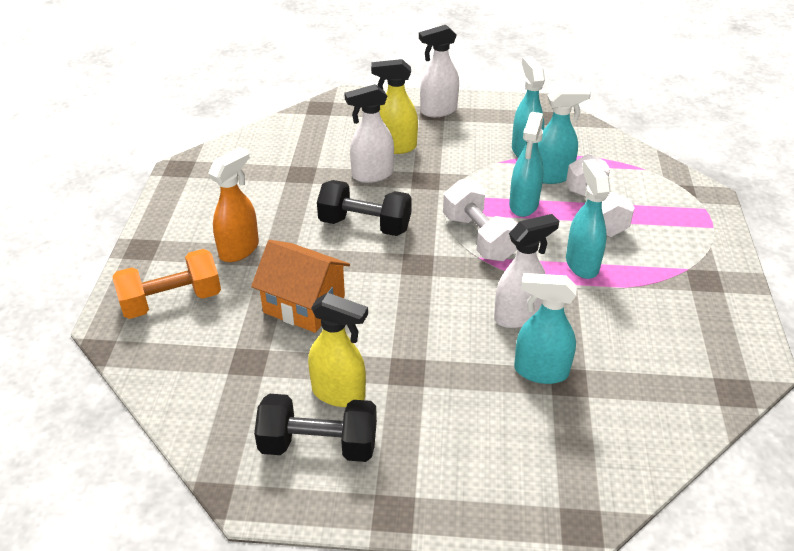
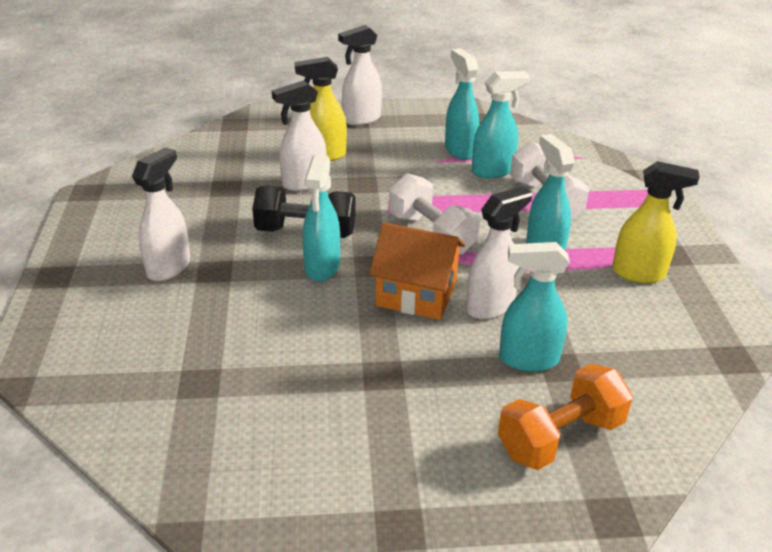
camera: 10 degrees left, 5 degrees down
orange dumbbell [113,249,221,319] -> orange dumbbell moved to [498,364,633,470]
orange spray bottle [208,147,259,262] -> white spray bottle [132,147,190,281]
orange house [251,240,350,333] -> orange house moved to [369,222,465,320]
black dumbbell [254,394,377,462] -> none
yellow spray bottle [308,293,368,407] -> yellow spray bottle moved to [612,161,700,283]
turquoise spray bottle [509,112,544,217] -> turquoise spray bottle moved to [302,155,340,281]

